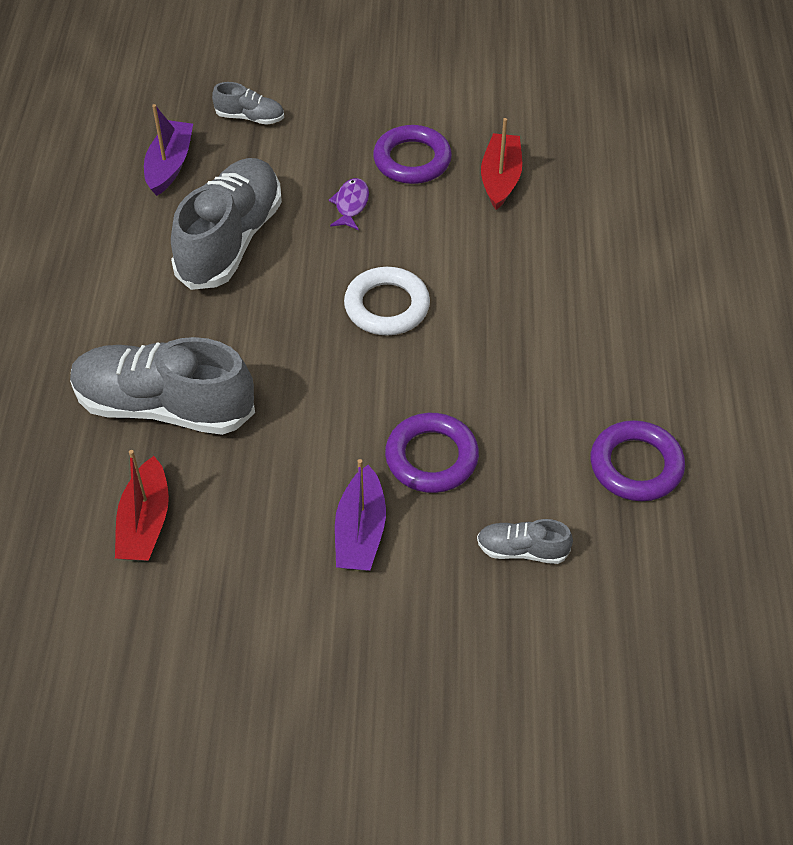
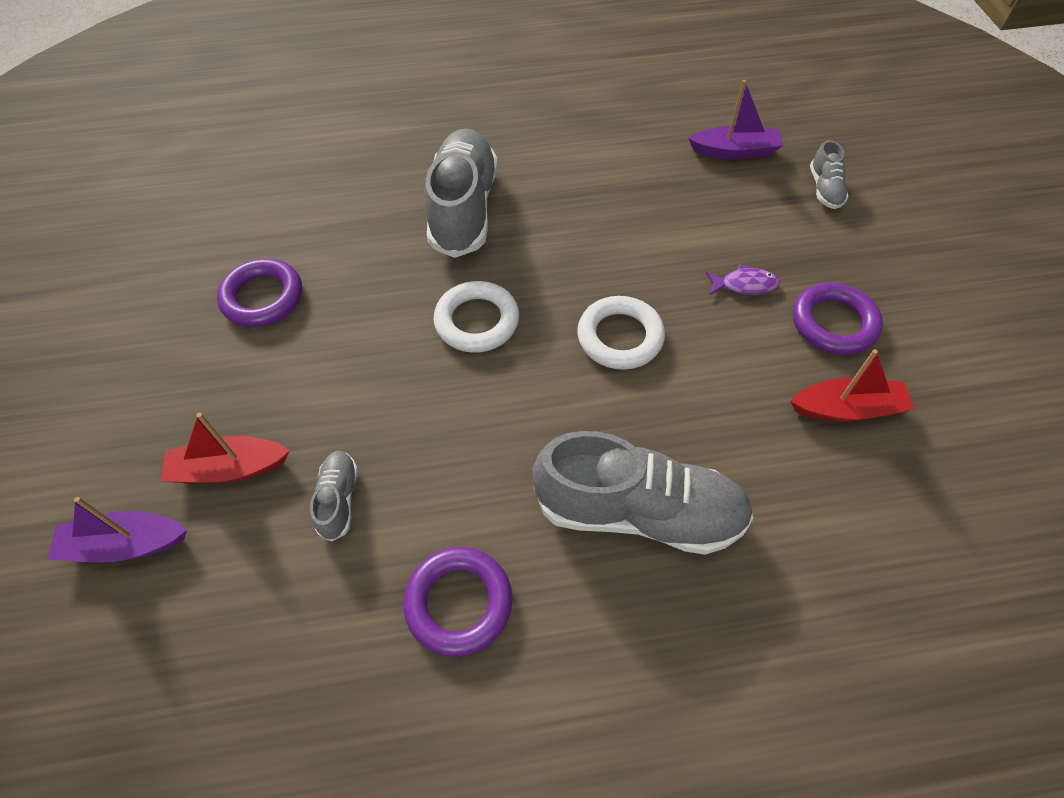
camera: 80 degrees right, 5 degrees up
red boat [115,450,169,561] -> red boat moved to [161,413,290,483]
grey shoe [171,158,282,290] -> grey shoe moved to [532,431,754,555]
purple boat [335,459,386,571] -> purple boat moved to [47,497,187,563]
purple ring [385,413,479,493] -> purple ring moved to [217,259,302,327]
none -> white ring [434,281,519,353]

